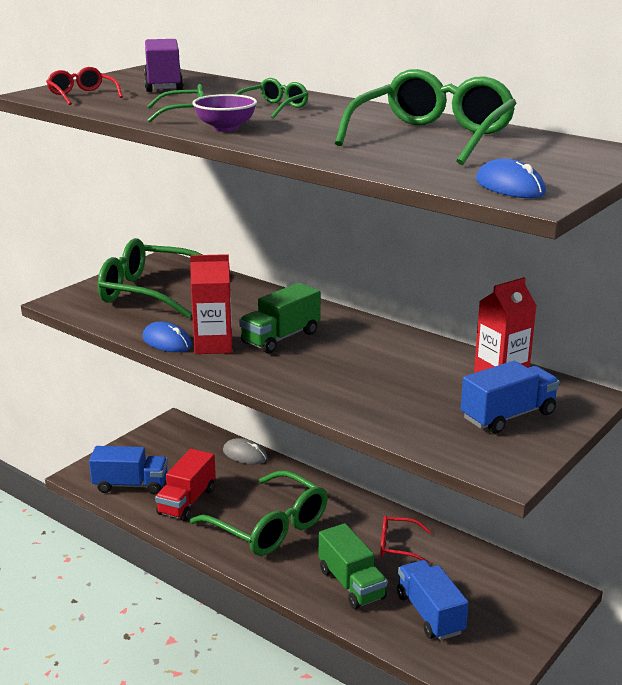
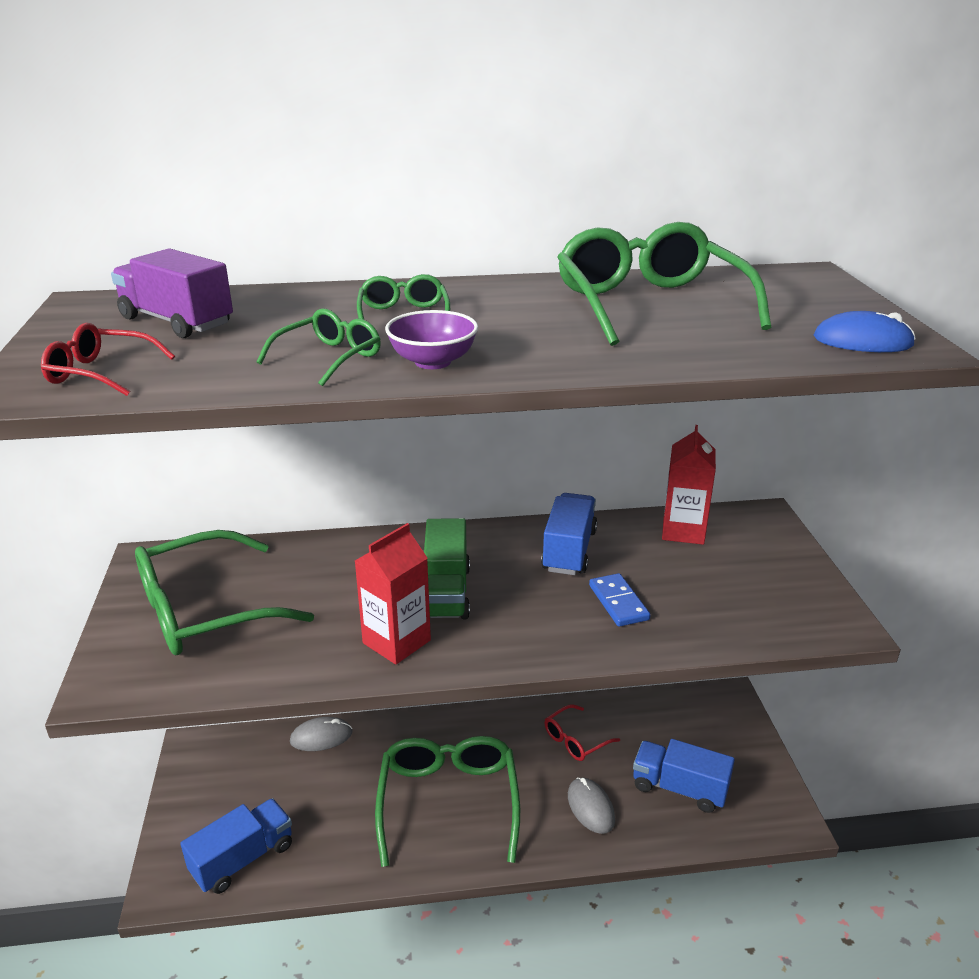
camera: 45 degrees left, 5 degrees up
blue mouse [142,321,192,352] -> none
red truck [155,449,216,521] -> none
green glasses [190,470,328,556] -> green glasses turned 90 degrees counterclockwise [375,736,520,867]
green truck [319,523,387,609] -> grey mouse [568,778,615,834]
blue truck [461,361,560,433] -> blue truck moved to [541,493,597,575]
none -> blue domino [589,573,650,627]

